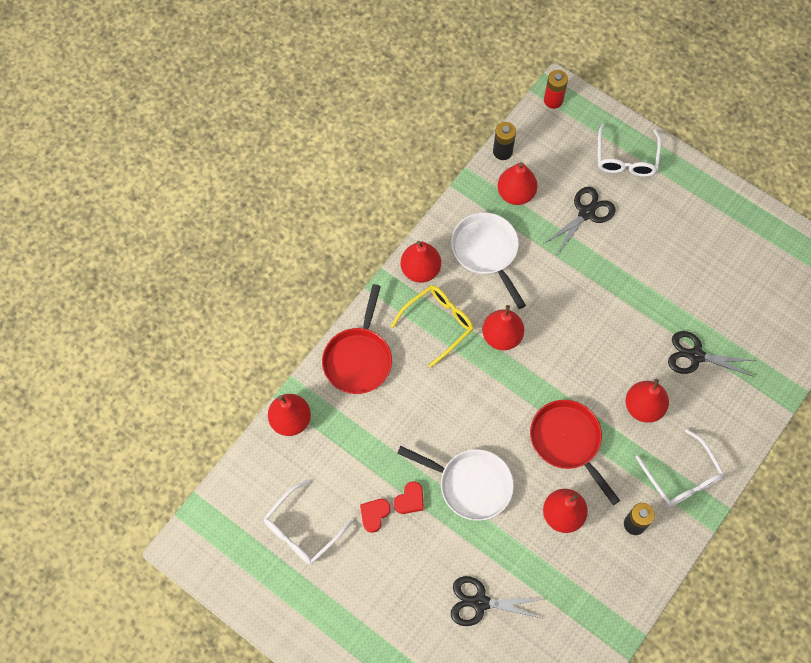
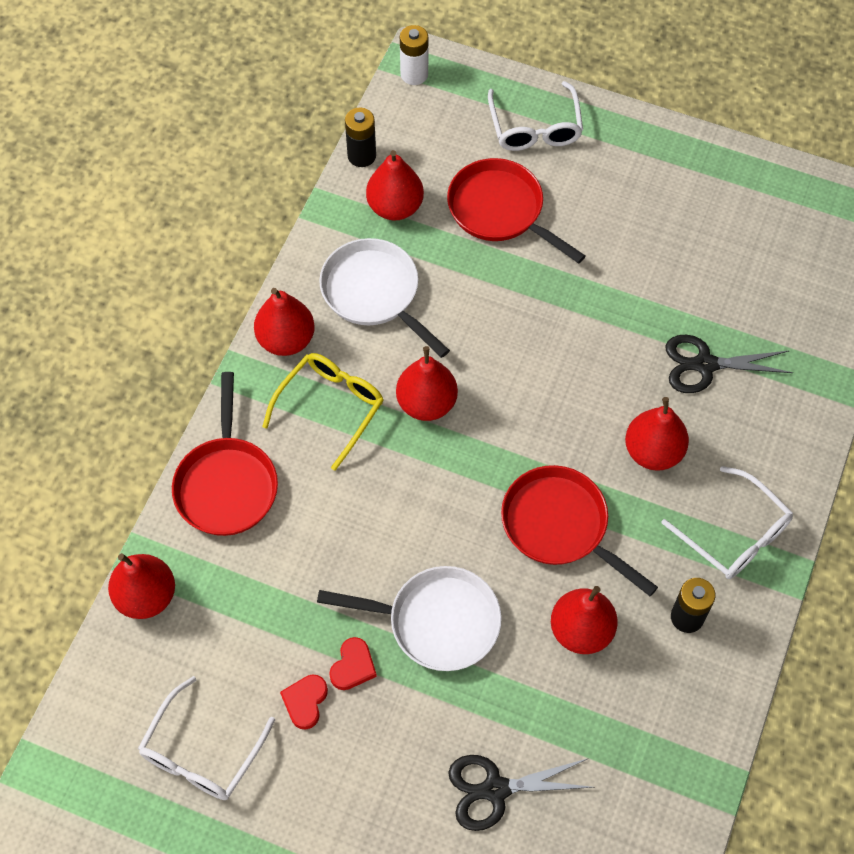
camera: 15 degrees left, 5 degrees down
red battery [544,70,568,109] -> white battery [400,25,428,85]
black scissors [545,187,615,254] -> red pan [447,158,585,264]

